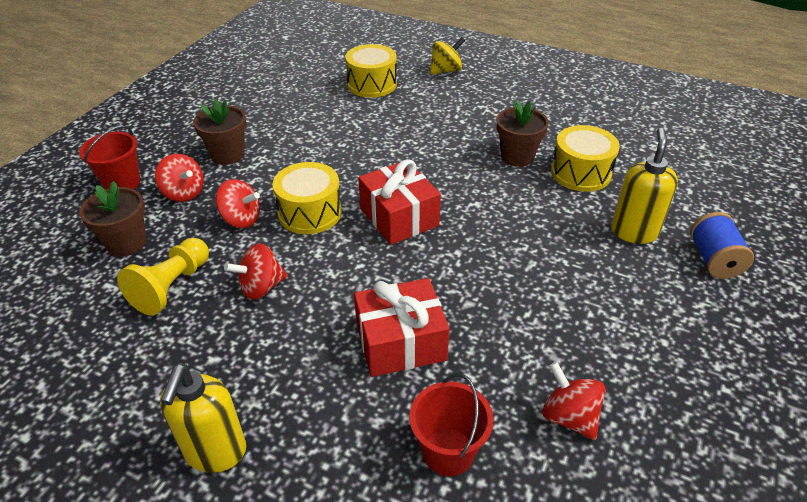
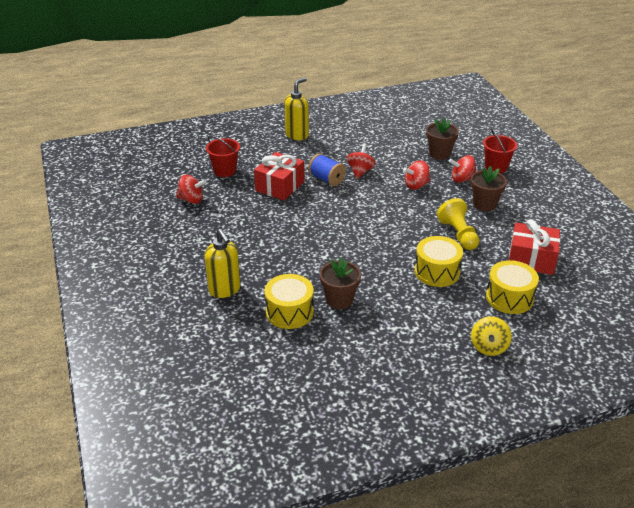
camera: 135 degrees right, 5 degrees down
yellow pawn [117,238,209,316] -> yellow pawn moved to [437,198,479,250]
yellow soap dispenser [160,364,246,473] -> yellow soap dispenser turned 75 degrees clockwise [284,77,309,140]
yellow drum [272,162,342,234] -> yellow drum moved to [414,236,463,287]
red gift [358,159,441,245] -> red gift moved to [509,219,560,275]
blue spool [690,212,754,279] -> blue spool moved to [308,153,346,186]

